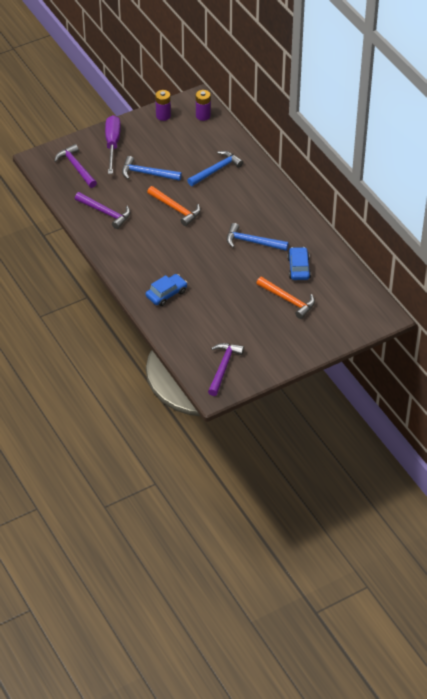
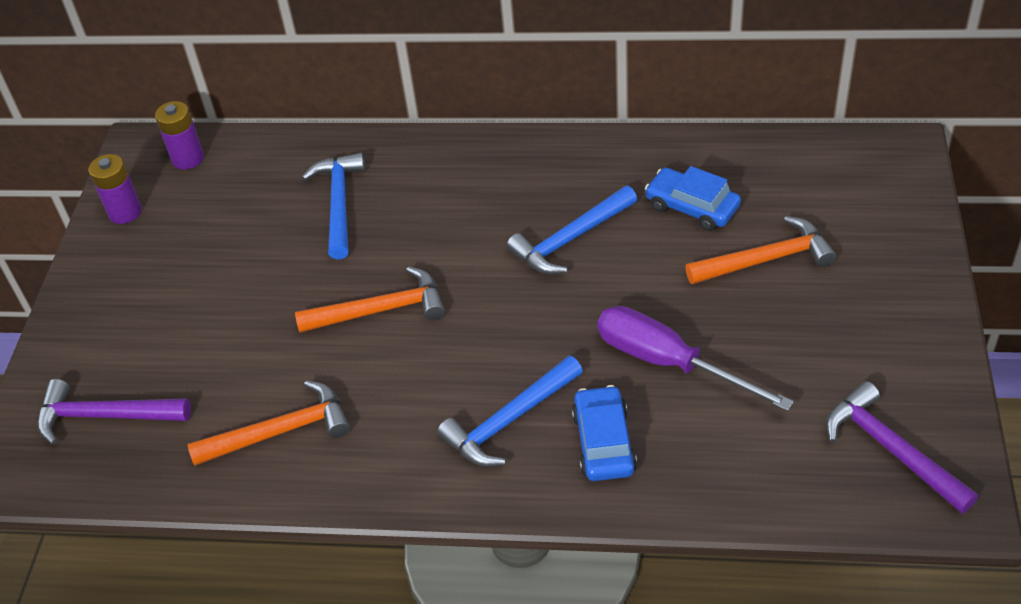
camera: 50 degrees left, 0 degrees up
purple hammer [75,192,130,229] -> orange hammer [188,381,350,466]
purple screwdriver [105,115,121,174] -> purple screwdriver moved to [597,306,794,411]
blue hammer [122,156,182,181] -> blue hammer moved to [437,356,583,467]

